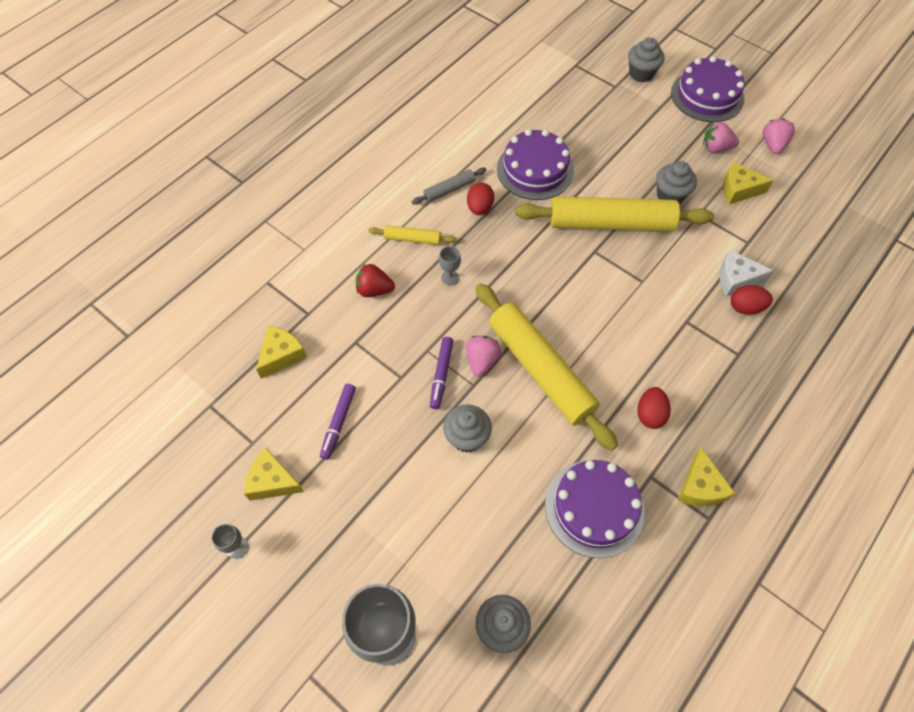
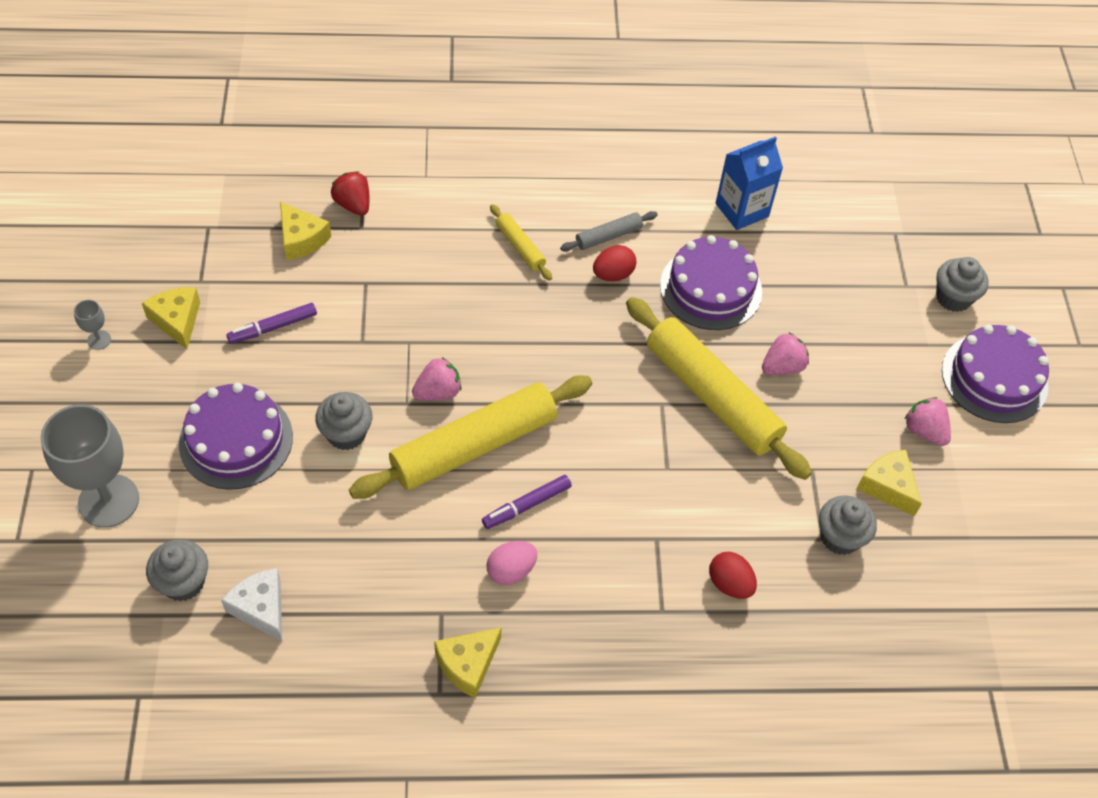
camera: 45 degrees right, 5 degrees down
yellow cheese [256,326,307,379] -> yellow cheese turned 60 degrees clockwise [280,202,331,260]
red strawberry [356,264,395,297] -> red strawberry moved to [331,171,369,216]
grey rolling pin [412,167,486,205] -> grey rolling pin turned 45 degrees counterclockwise [560,211,658,251]
purple marker [430,337,453,409] -> purple marker moved to [482,475,572,529]
grey goblet [439,246,461,285] -> none
yellow rolling pin [475,283,618,451] -> yellow rolling pin turned 45 degrees clockwise [349,375,592,499]
purple cake [545,460,645,558] -> purple cake moved to [179,383,293,490]
red egg [638,387,671,429] -> pink egg [486,541,537,585]
grey cupcake [656,161,697,204] -> grey cupcake moved to [819,495,877,555]
white cheese [719,249,774,296] -> white cheese moved to [221,568,282,641]
pink strawberry [762,118,795,154] -> pink strawberry moved to [762,332,809,375]
none -> blue carton [716,136,783,230]

